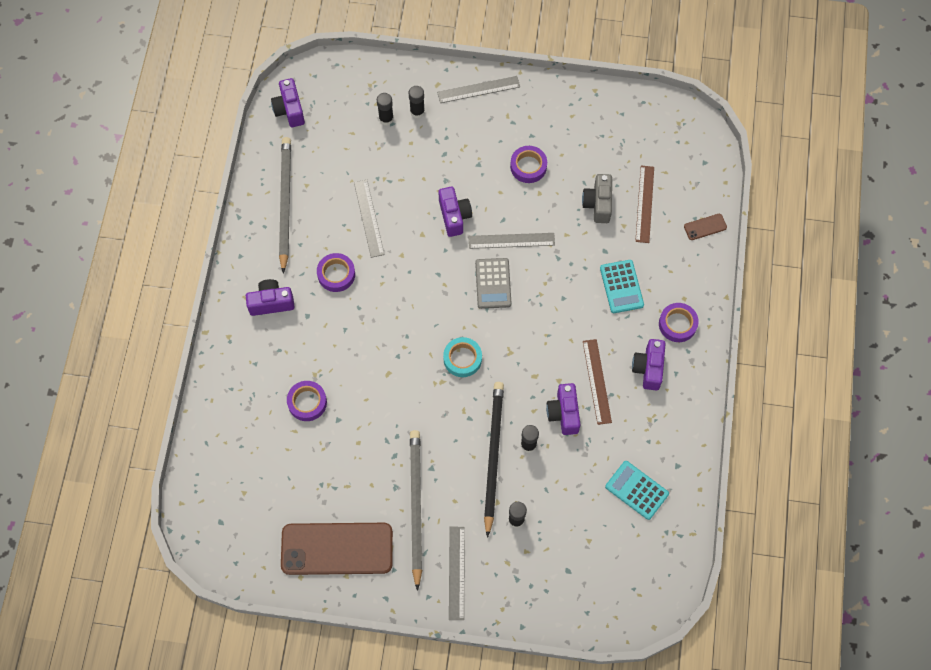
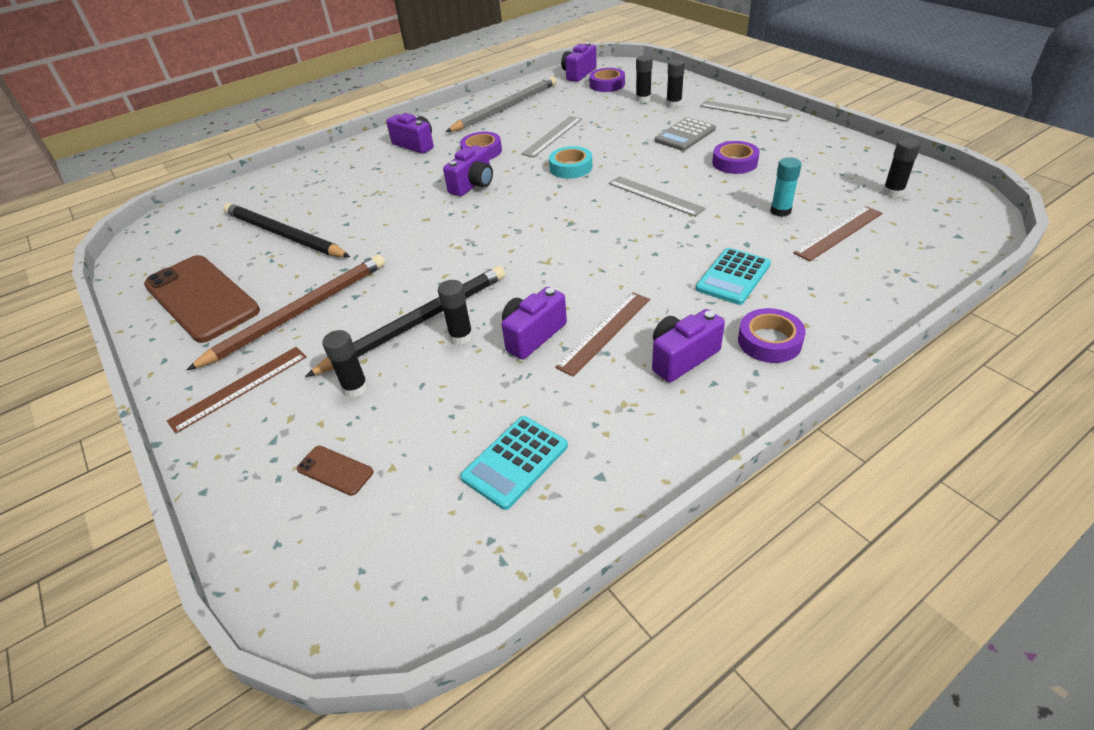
camera: 50 degrees right, 25 degrees down
purple tape [287,381,327,421] -> purple tape moved to [589,68,625,92]
grey pencil [410,430,422,591] -> brown pencil [186,255,385,371]
purple camera [439,187,472,237] -> purple camera moved to [443,145,493,196]
turquoise tape [443,337,482,377] -> turquoise tape moved to [549,146,592,179]
grey ruler [449,527,465,620] -> brown ruler [167,347,307,434]
grey calculator [475,258,512,309] -> grey calculator moved to [655,117,716,151]
grey camera [582,174,612,223] -> turquoise glue stick [770,157,802,217]
turquoise calculator [605,461,669,520] -> turquoise calculator turned 135 degrees counterclockwise [460,416,568,510]
brown phone [684,214,727,240] -> brown phone moved to [296,446,374,496]
none -> black pencil [223,203,350,257]
none -> black glue stick [883,138,921,197]

